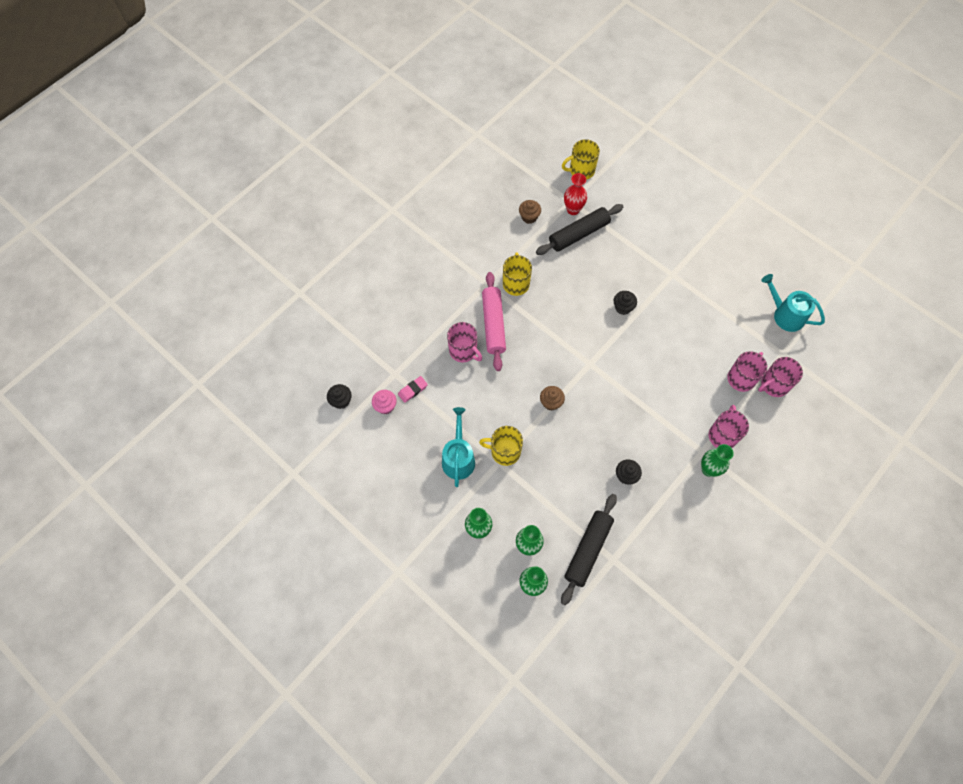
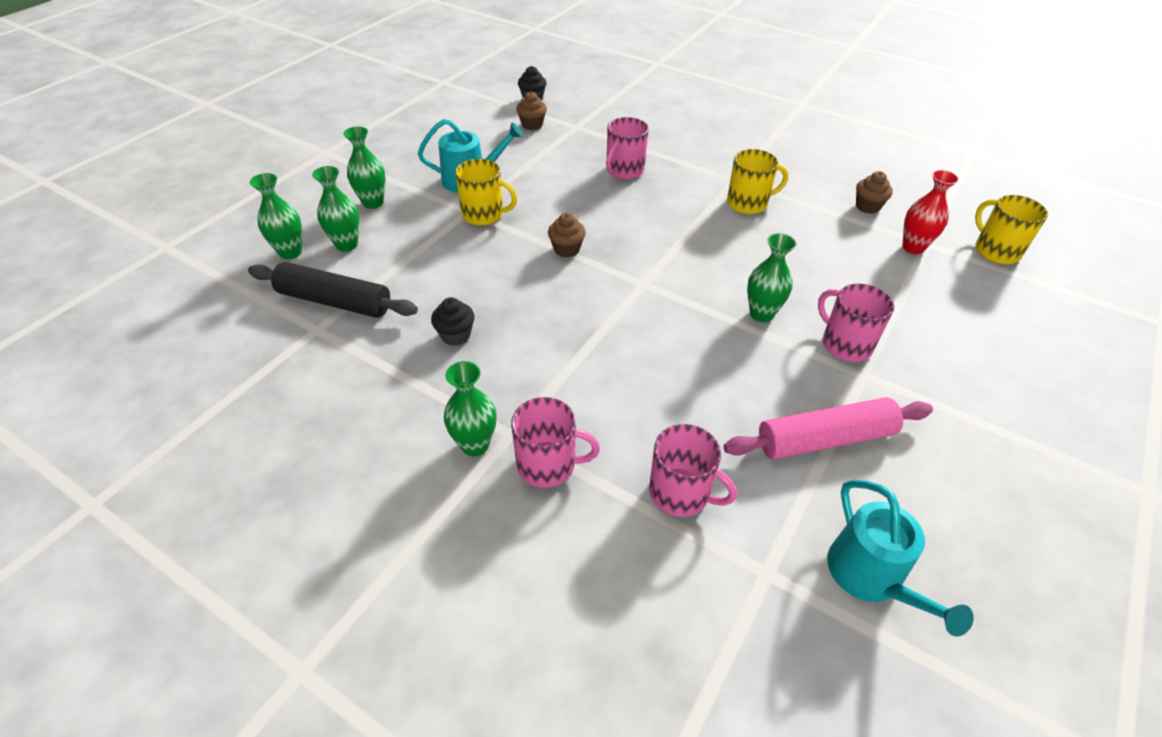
camera: 80 degrees right, 20 degrees down
pink cupcake [372,390,397,414] -> brown cupcake [516,91,547,130]
pink eraser [398,376,428,403] -> none
yellow mug [479,426,523,466] -> yellow mug turned 105 degrees clockwise [455,159,517,225]
pink rolling pin [482,272,506,371] -> pink rolling pin moved to [724,397,933,459]
black rolling pin [536,204,623,255] -> none
black cupcake [614,291,637,315] -> green vase [747,233,796,322]
pink mug [758,357,803,397] -> pink mug moved to [818,283,894,362]
turquoise watering can [761,274,825,332] -> turquoise watering can turned 135 degrees clockwise [827,480,974,637]

